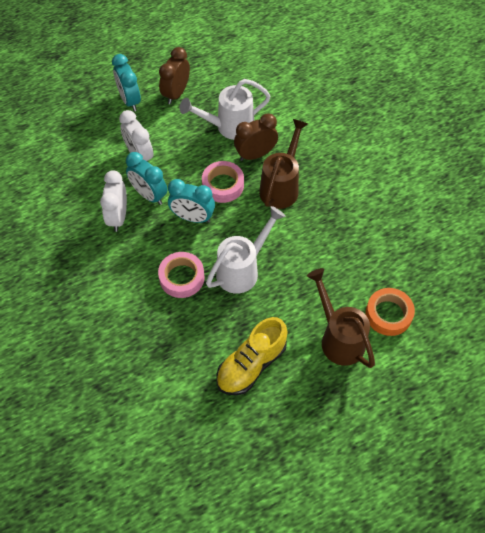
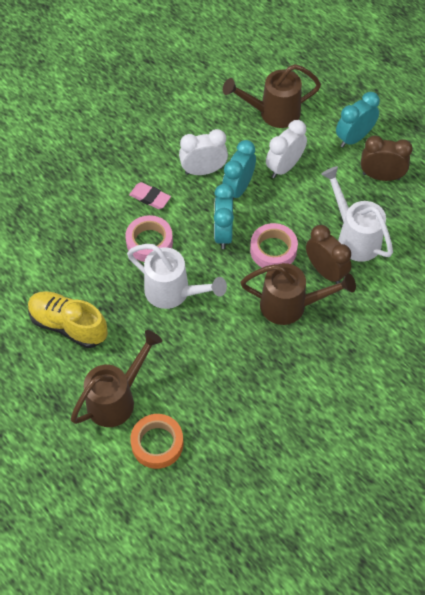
camera: 75 degrees right, 0 degrees up
none -> pink eraser [129,182,171,209]
none -> brown watering can [223,64,321,128]

